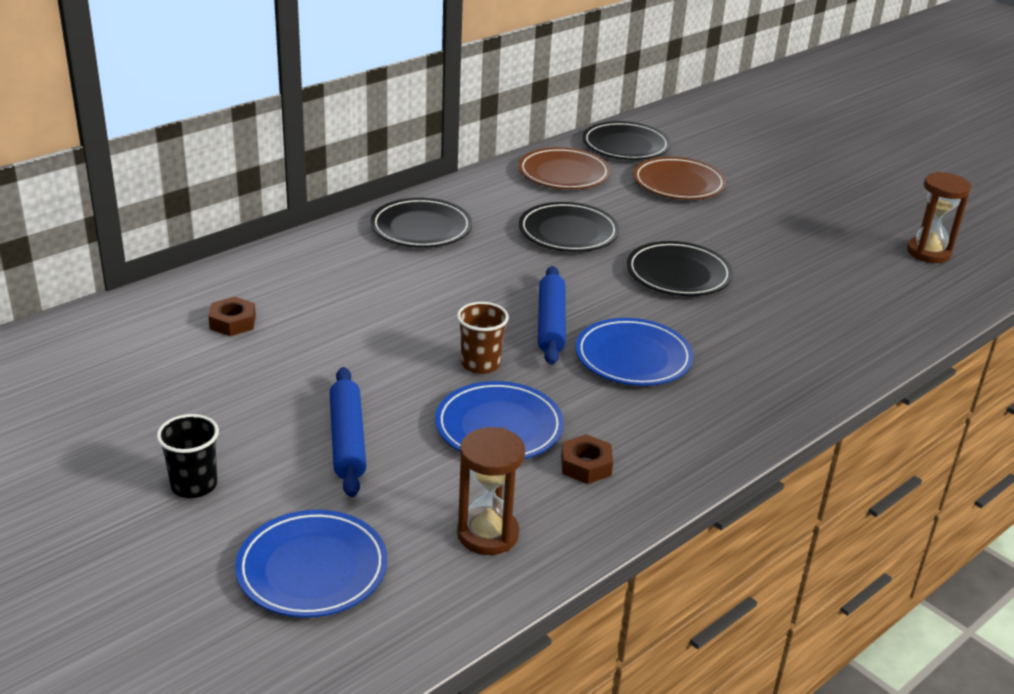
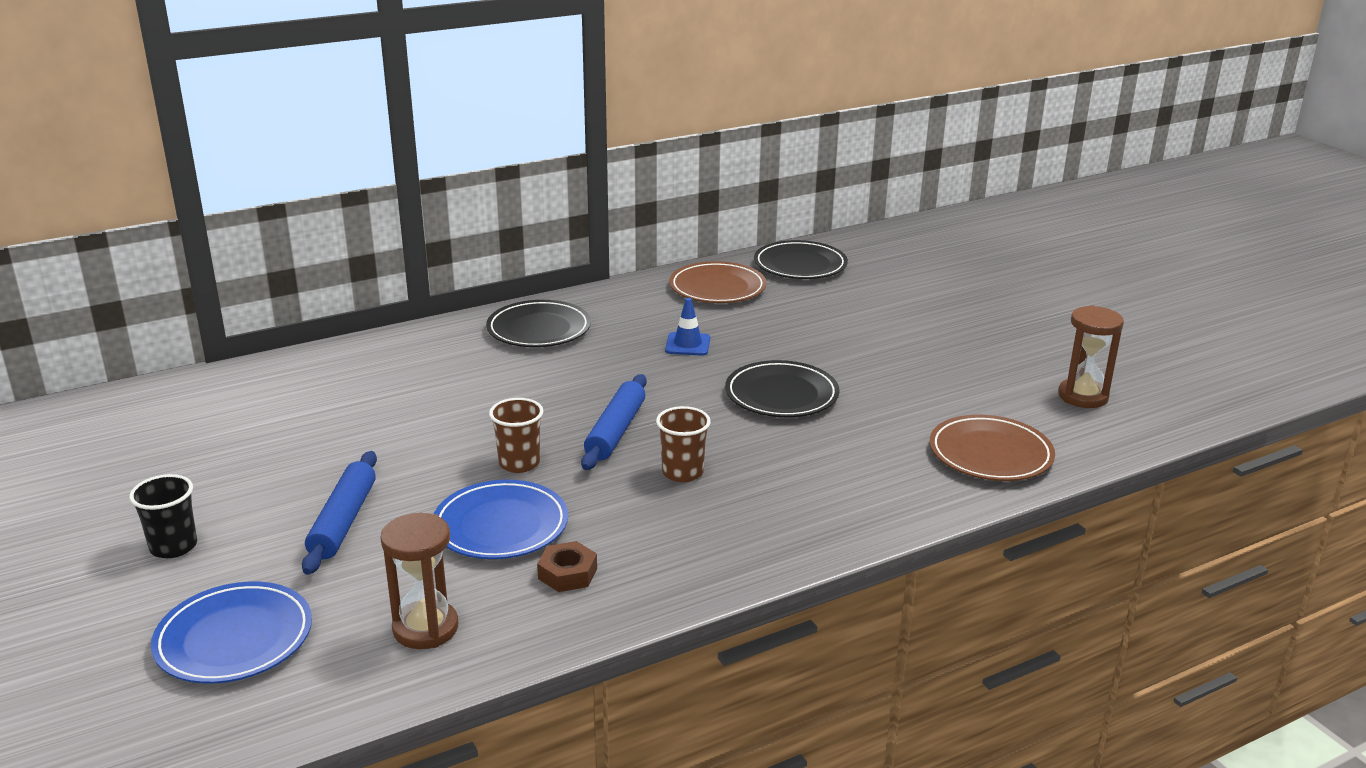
camera: 15 degrees right, 5 degrees down
brown nut [208,297,256,336] -> none
black plate [519,202,619,252] -> blue traffic cone [665,298,710,356]
blue plate [576,318,693,386] -> brown cup [656,406,711,482]
brown plate [633,157,726,200] -> brown plate moved to [930,414,1055,481]

